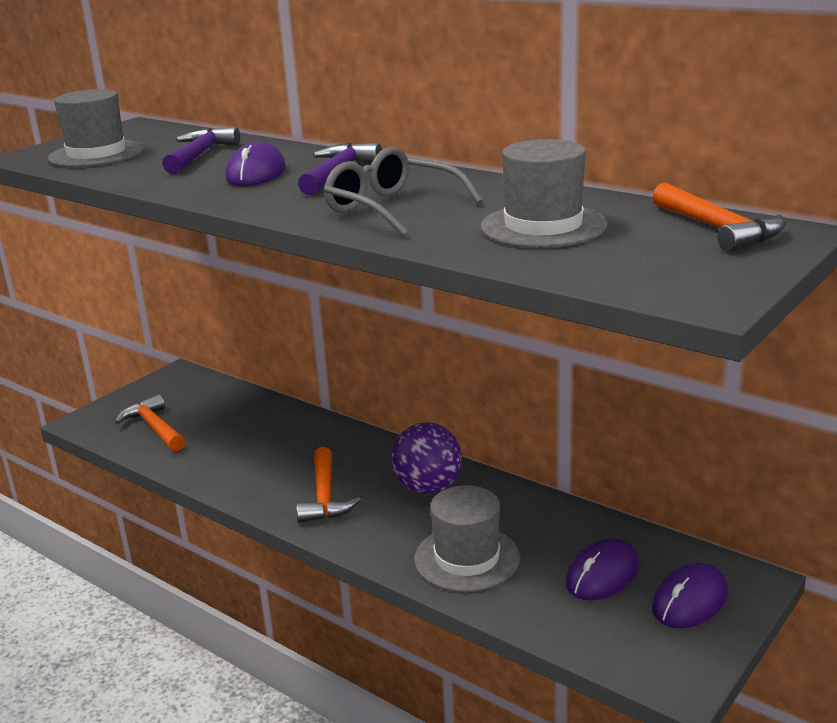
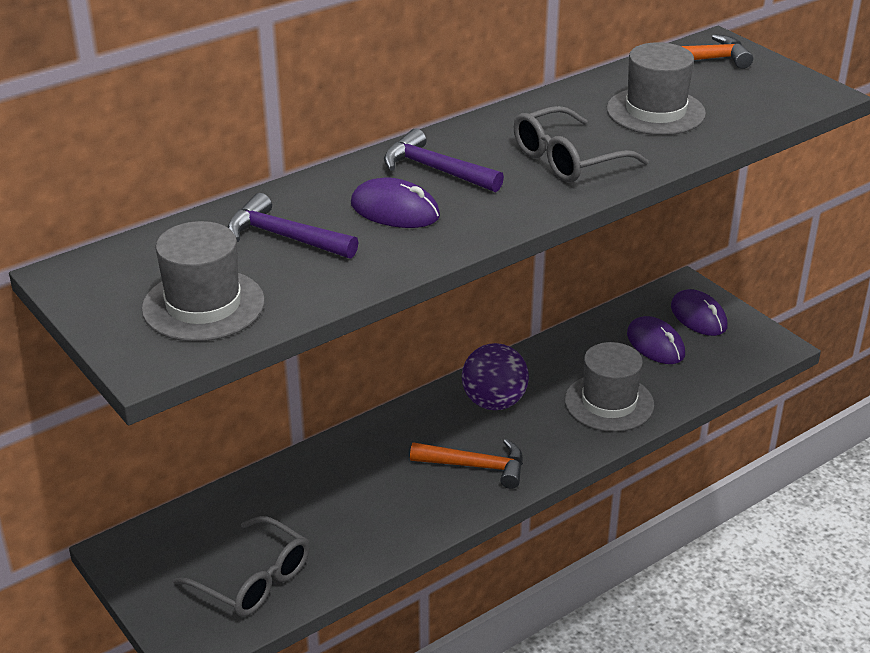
camera: 75 degrees left, 10 degrees up
orange hammer [115,394,185,451] -> grey glasses [173,516,310,616]

